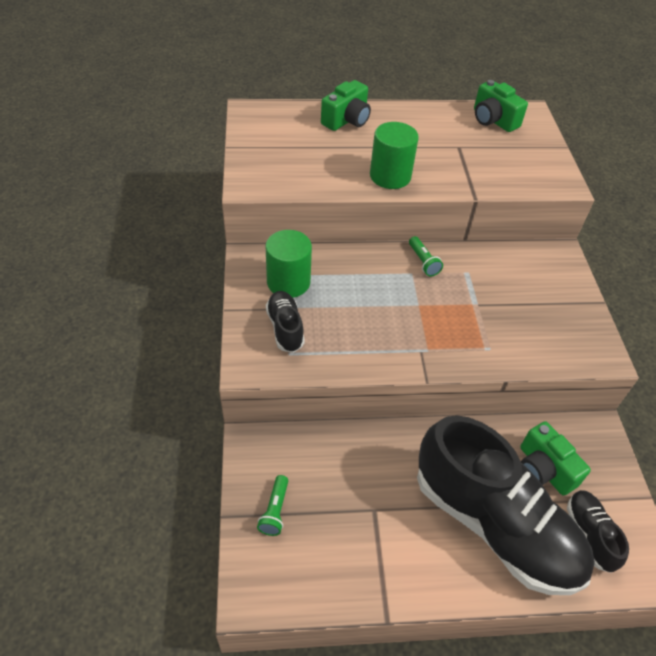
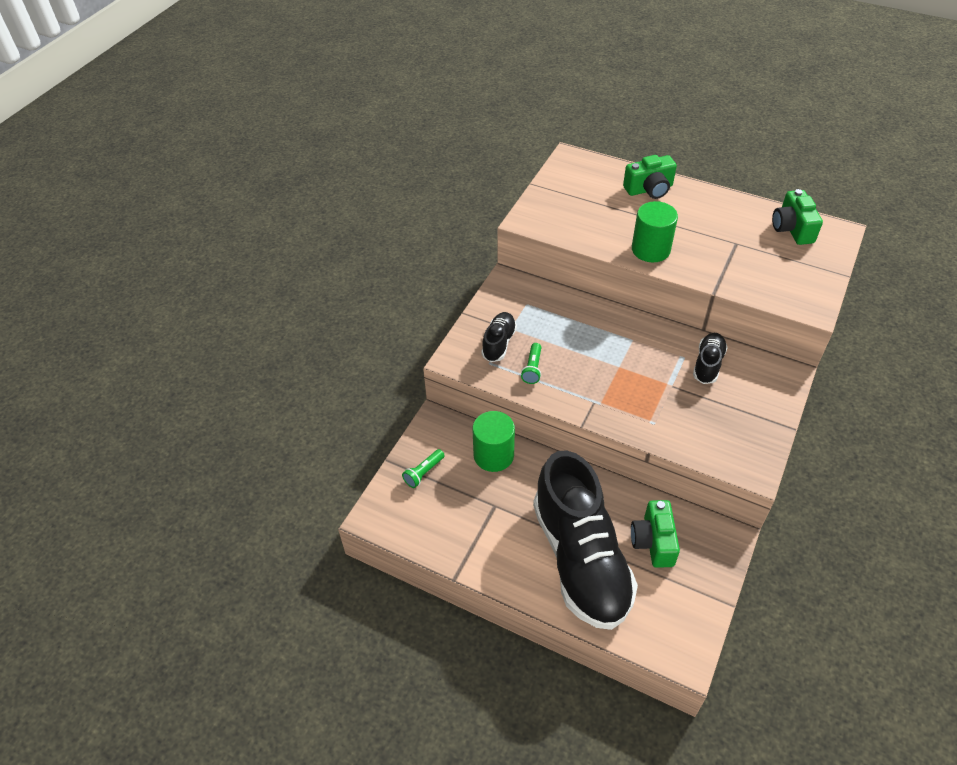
camera: 35 degrees right, 0 degrees up
green cylinder [265,230,312,298] -> green cylinder moved to [473,411,515,472]
green flashlight [409,236,443,276] -> green flashlight moved to [521,343,541,384]
black shoe [567,490,629,573] -> black shoe moved to [693,333,728,384]

